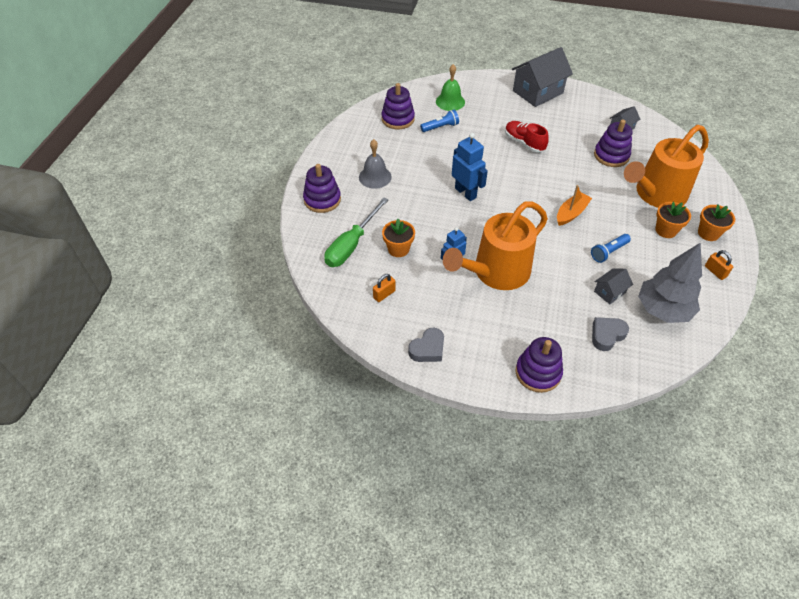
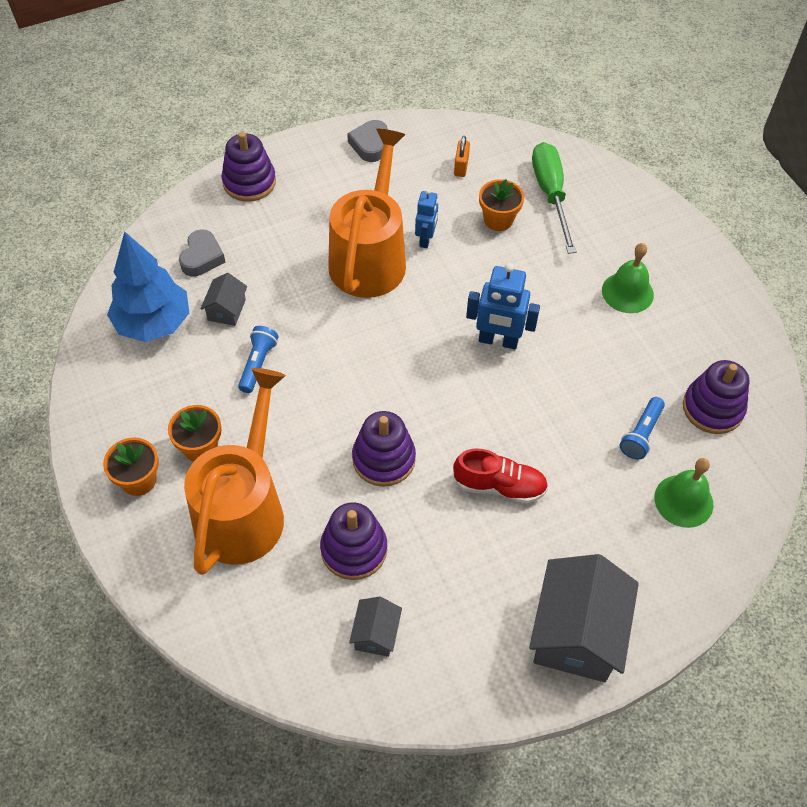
camera: 140 degrees right, 5 degrees up
purple stacking toy [303,164,341,213] -> purple stacking toy moved to [352,411,416,487]
grey bell [359,139,392,189] -> green bell [602,243,654,313]
orange boat [557,185,592,226] -> none
grey tree [638,242,702,323] -> blue tree [107,231,189,342]
orange padlock [705,250,733,280] -> none

